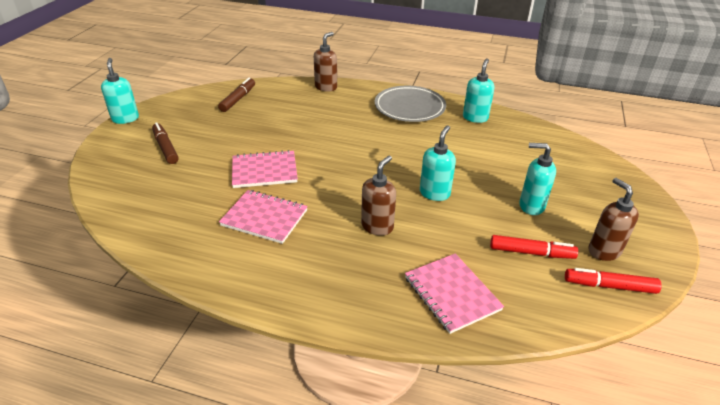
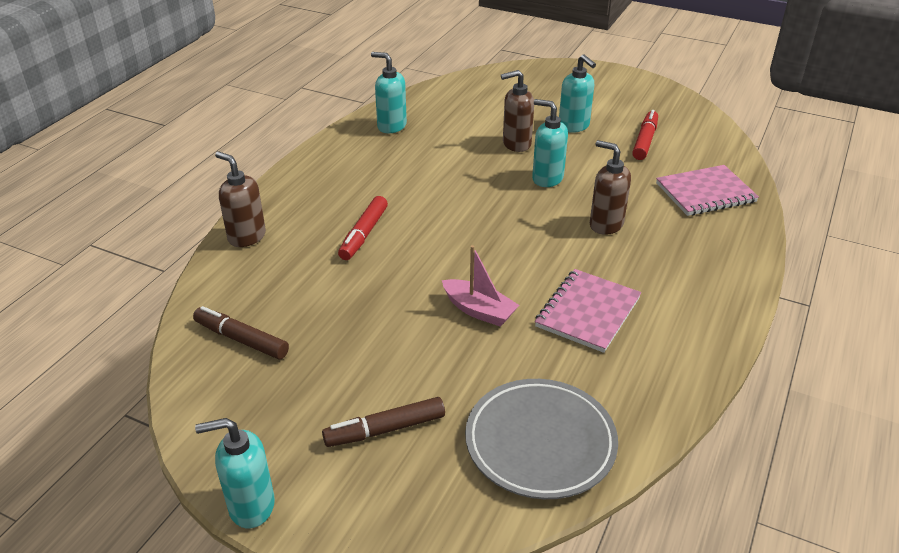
camera: 80 degrees left, 0 degrees up
pink notebook [232,150,298,188] -> pink boat [442,245,519,327]
grey plate [375,86,446,122] -> grey plate moved to [465,379,618,499]
turquoise soap dispenser [519,143,556,215] -> turquoise soap dispenser turned 60 degrees counterclockwise [559,54,596,133]
red marker [565,268,662,294] -> red marker moved to [338,196,388,260]
brown soap dispenser [588,178,639,261] -> brown soap dispenser moved to [501,70,534,152]

